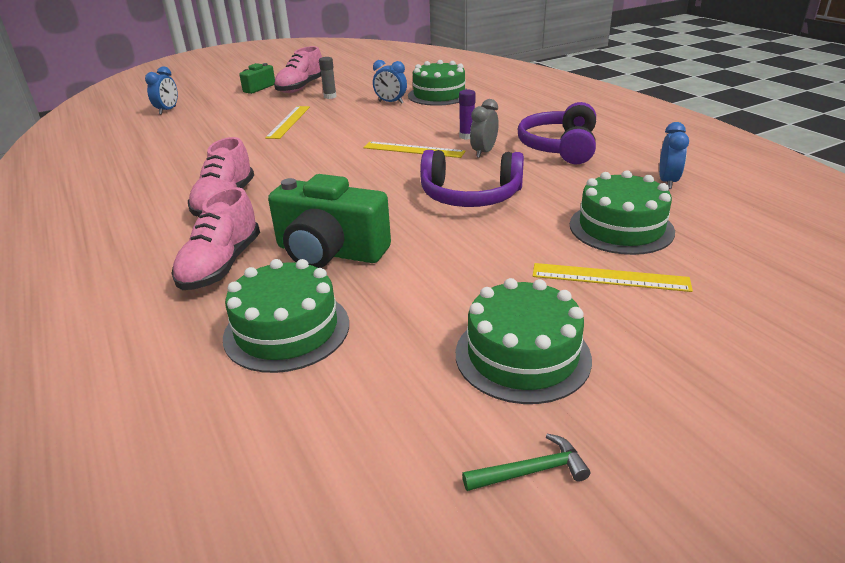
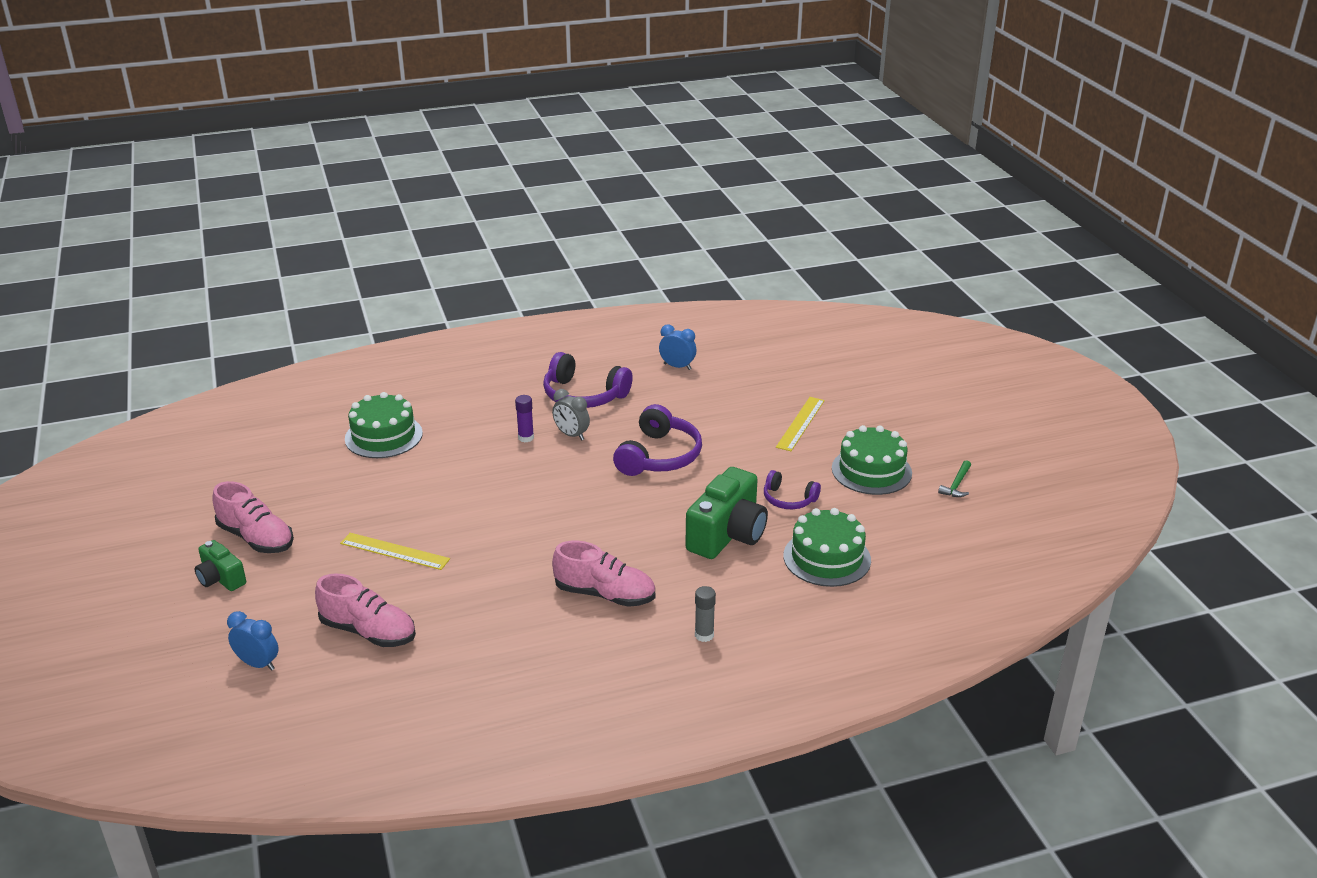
camera: 80 degrees left, 0 degrees up
pink shoe [171,187,260,290] -> pink shoe moved to [315,573,416,647]
grey glue stick [319,57,337,99] -> grey glue stick moved to [695,586,716,642]
yellow ruler [363,141,466,158] -> none
blue clock [373,60,407,104] -> none
green hammer [462,433,590,491] -> green hammer turned 150 degrees counterclockwise [938,460,971,497]
green cake [570,171,675,255] -> none
none -> purple headphones [764,470,821,509]

